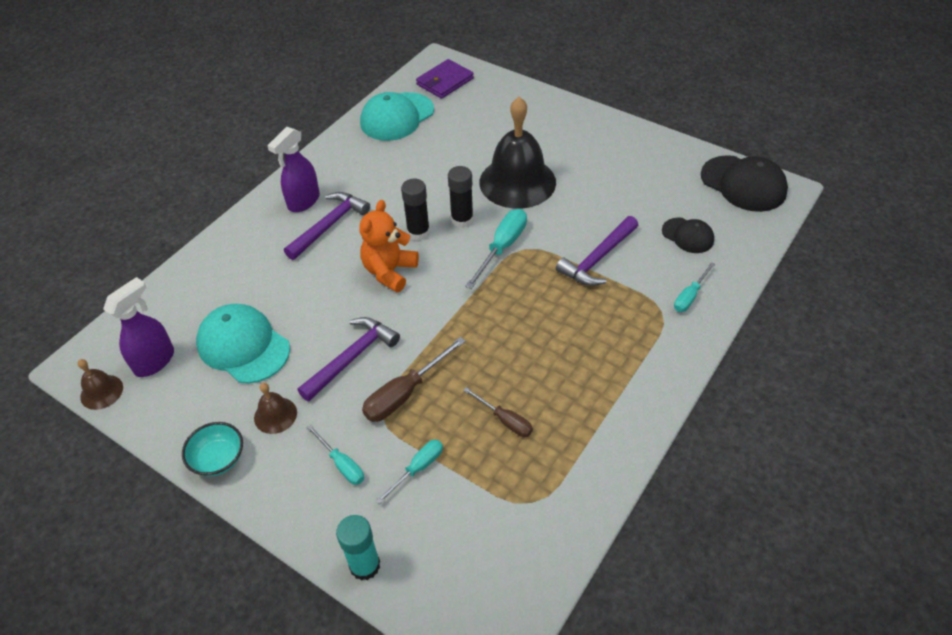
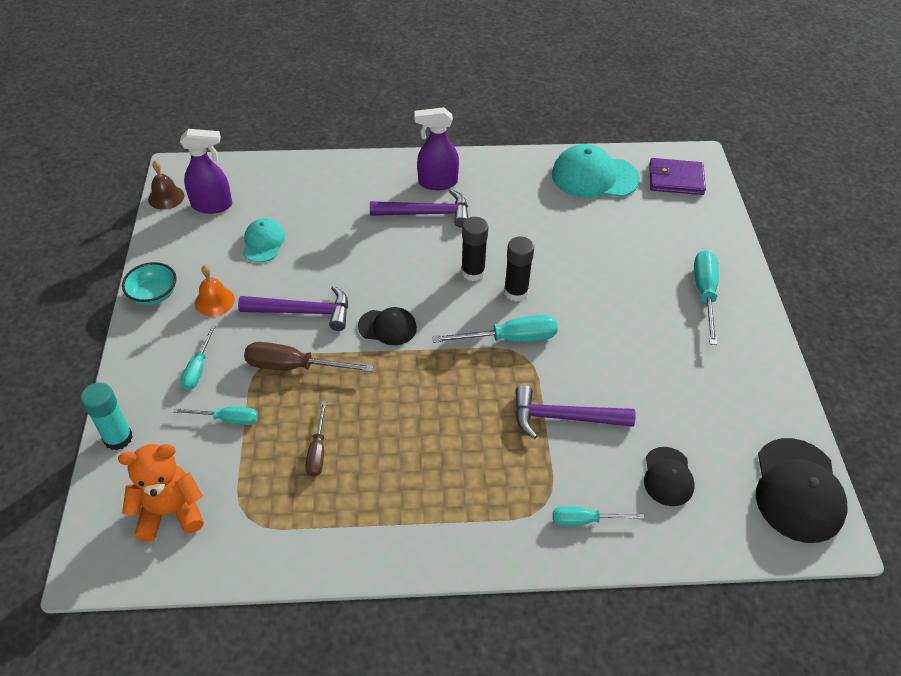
camera: 50 degrees right, 0 degrees up
turquoise cap [196,304,290,384] -> turquoise cap [243,218,285,262], size x0.58
brown bell [254,383,297,434] -> orange bell [195,265,235,316]
orange teddy bear [359,200,419,292] -> orange teddy bear moved to [118,444,204,542]
black bell [479,97,556,209] -> none
none -> black cap [358,307,417,345]
none -> turquoise screwdriver [694,250,719,345]

